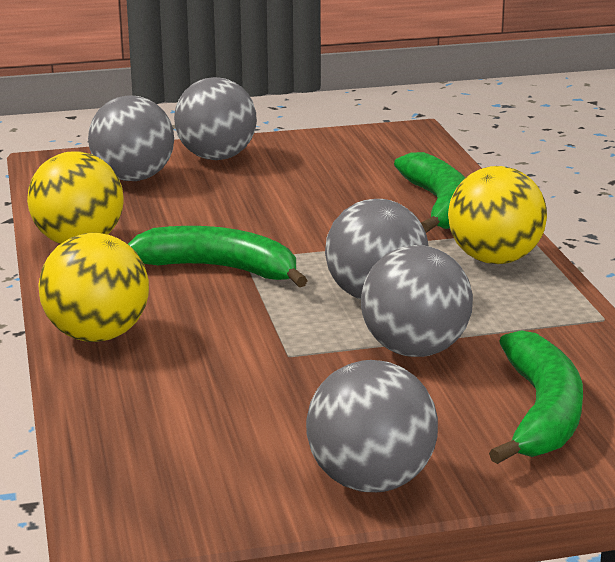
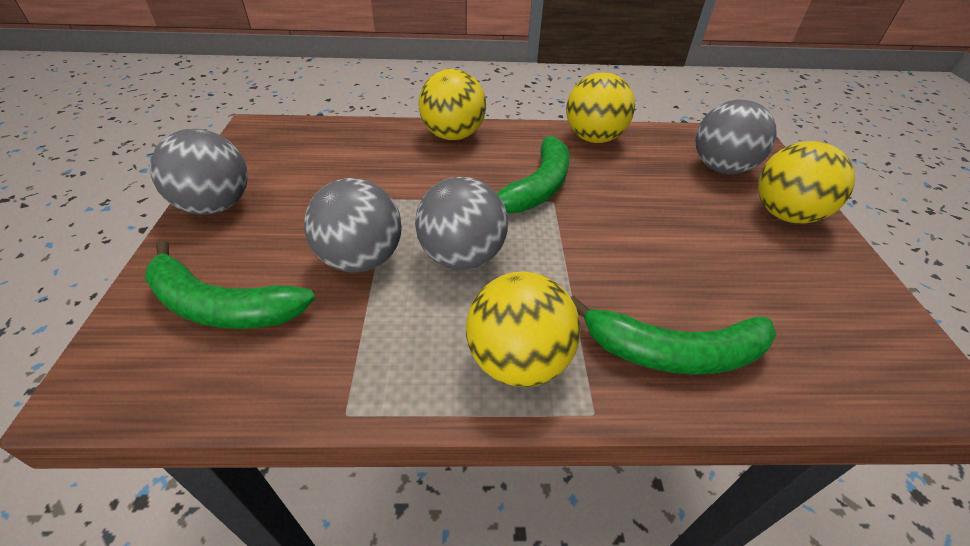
camera: 100 degrees right, 20 degrees up
grey ball [174,77,257,160] -> yellow ball [758,141,855,224]

